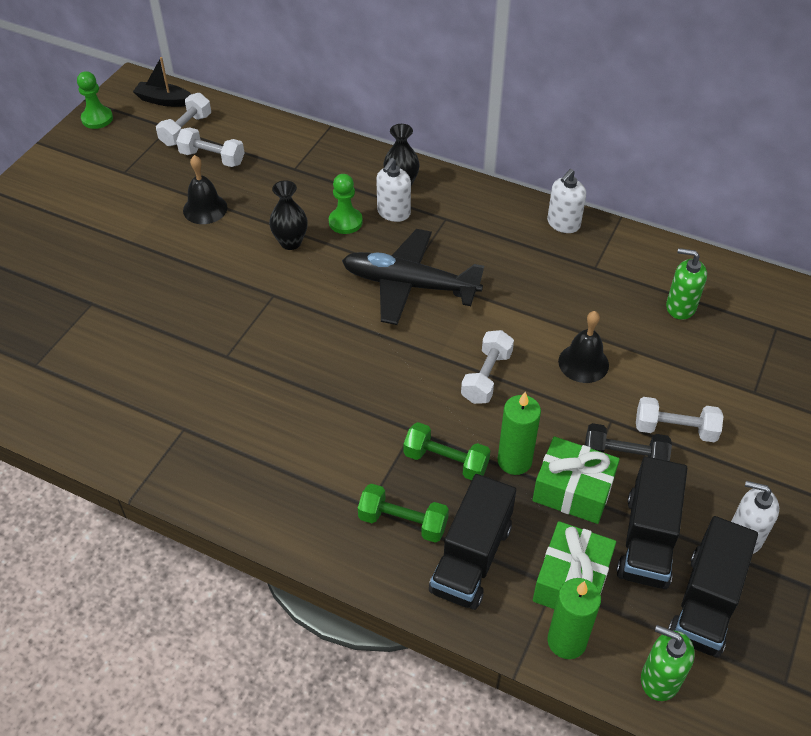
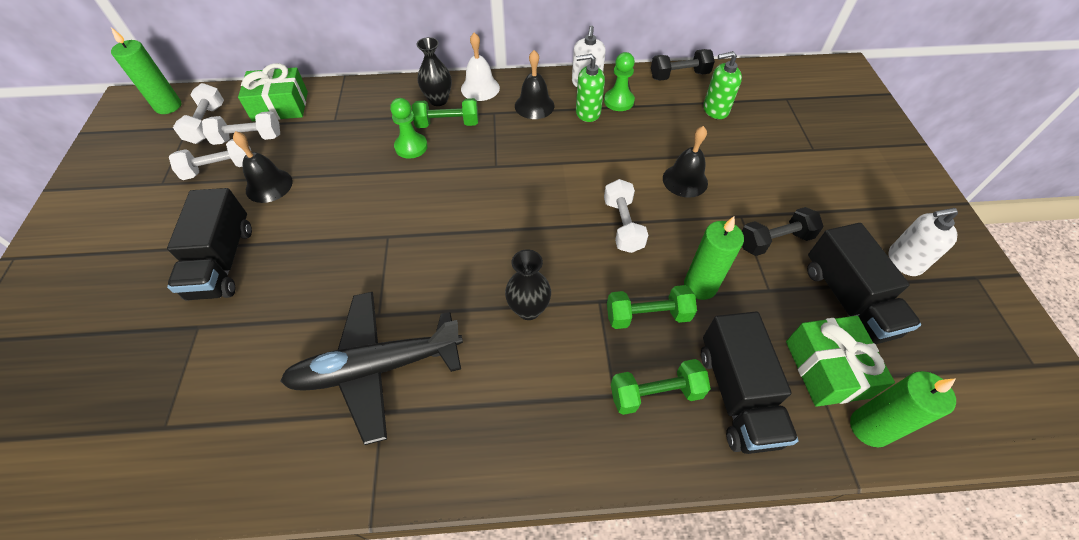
camera: 30 degrees left, 5 degrees up
green pawn [77,71,113,129] -> green pawn moved to [604,52,635,111]
black boat [133,57,191,107] -> green candle [111,27,181,114]
black vase [269,180,308,250] -> black vase moved to [505,249,551,320]
black plane [342,229,484,325] -> black plane moved to [280,292,463,445]
white soap dispenser [376,158,411,222] -> green dumbbell [412,98,479,128]
green gift [532,437,620,524] -> green gift moved to [238,63,308,121]
white dumbbell [636,397,724,442] -> white dumbbell moved to [169,139,251,180]
green soap dispenser [641,625,695,701] -> green soap dispenser moved to [576,54,605,122]
black truck [668,516,758,658] -> black truck moved to [167,188,252,301]
none -> white bell [461,32,500,101]
none -> black bell [515,50,554,119]
none -> black dumbbell [651,49,715,81]

